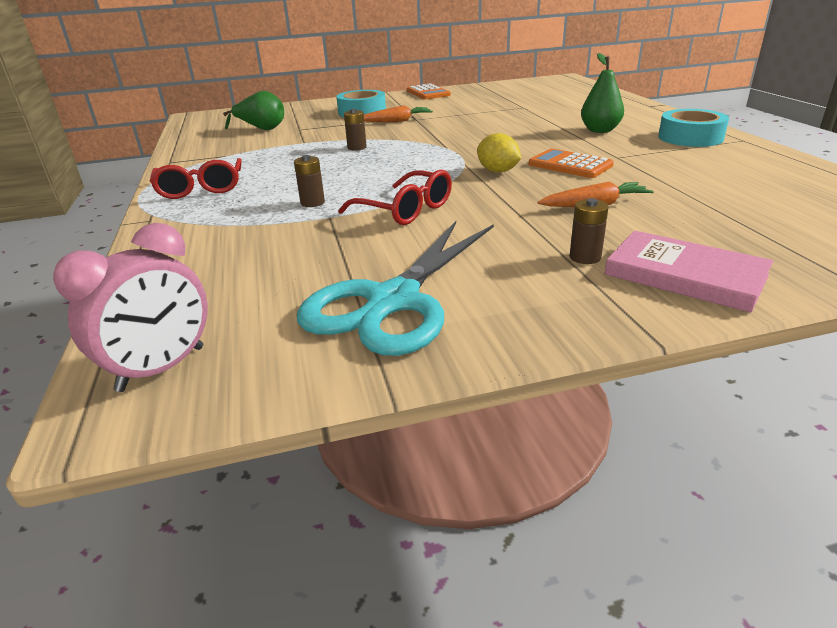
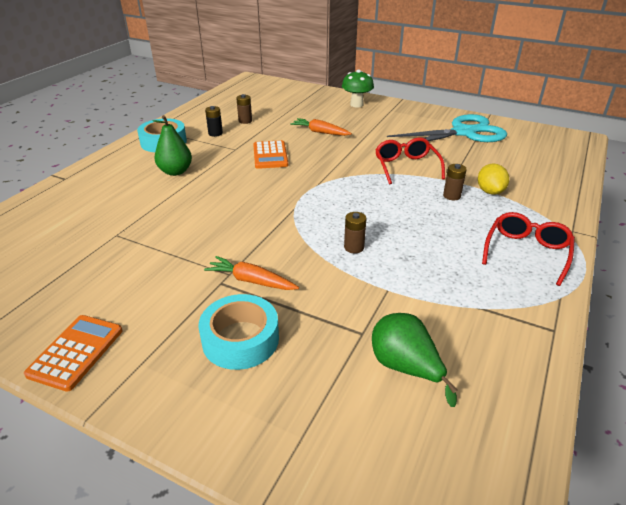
camera: 140 degrees left, 5 degrees up
pink clock [53,223,208,392] -> none
yellow lemon [477,133,521,173] -> yellow lemon moved to [478,164,509,195]
brown battery [570,198,609,264] -> brown battery moved to [236,94,252,124]
pink book [604,231,773,313] -> green mushroom [342,70,374,107]
none -> black battery [205,106,223,137]

